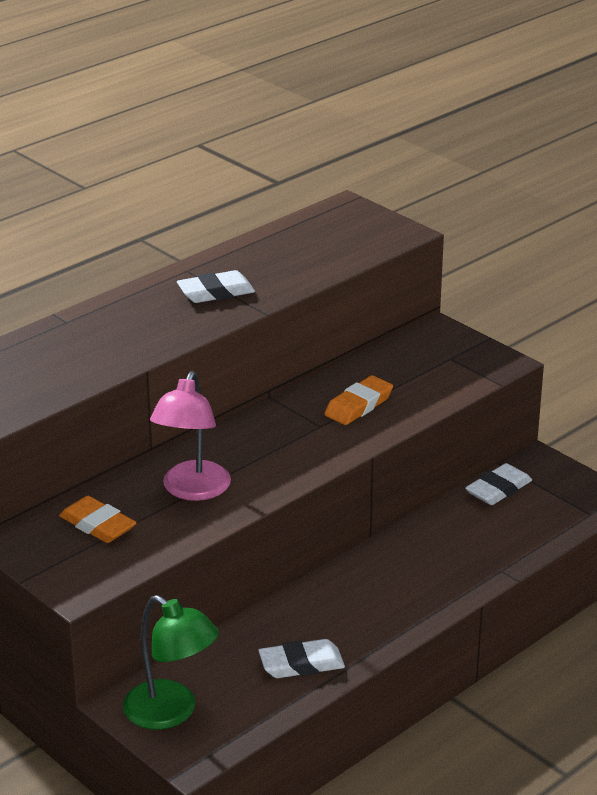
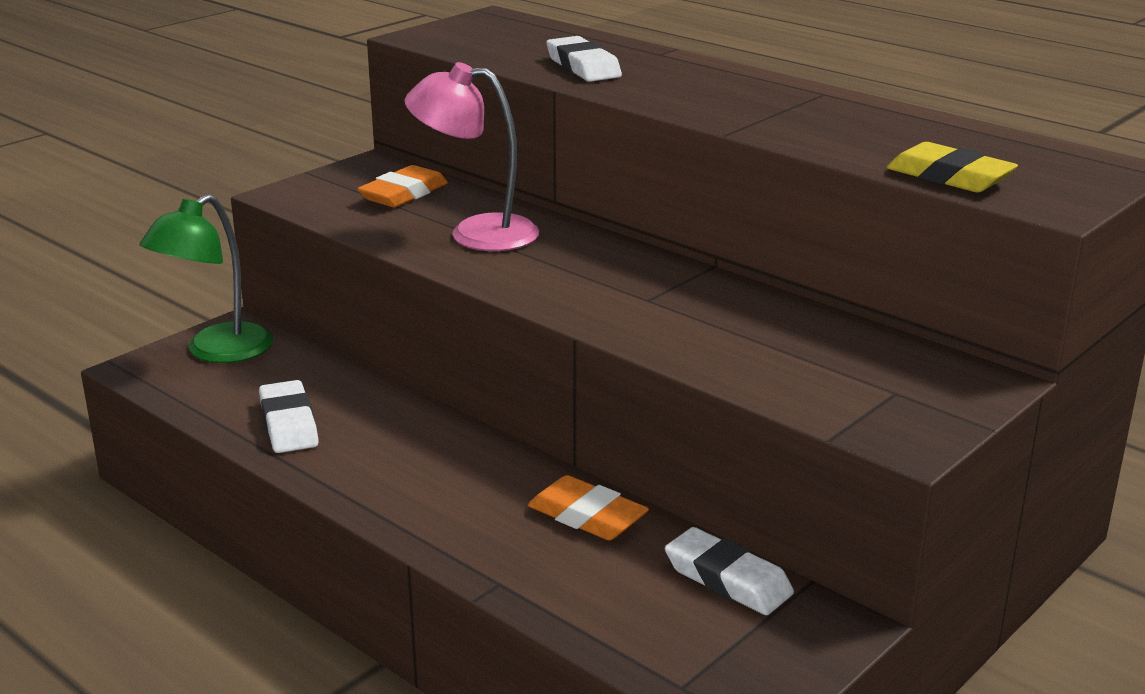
camera: 85 degrees right, 5 degrees down
white eraser [177,270,255,303] -> white eraser moved to [546,36,622,82]
orange eraser [324,375,393,425] -> orange eraser moved to [528,475,649,540]
none -> yellow eraser [887,142,1018,192]

